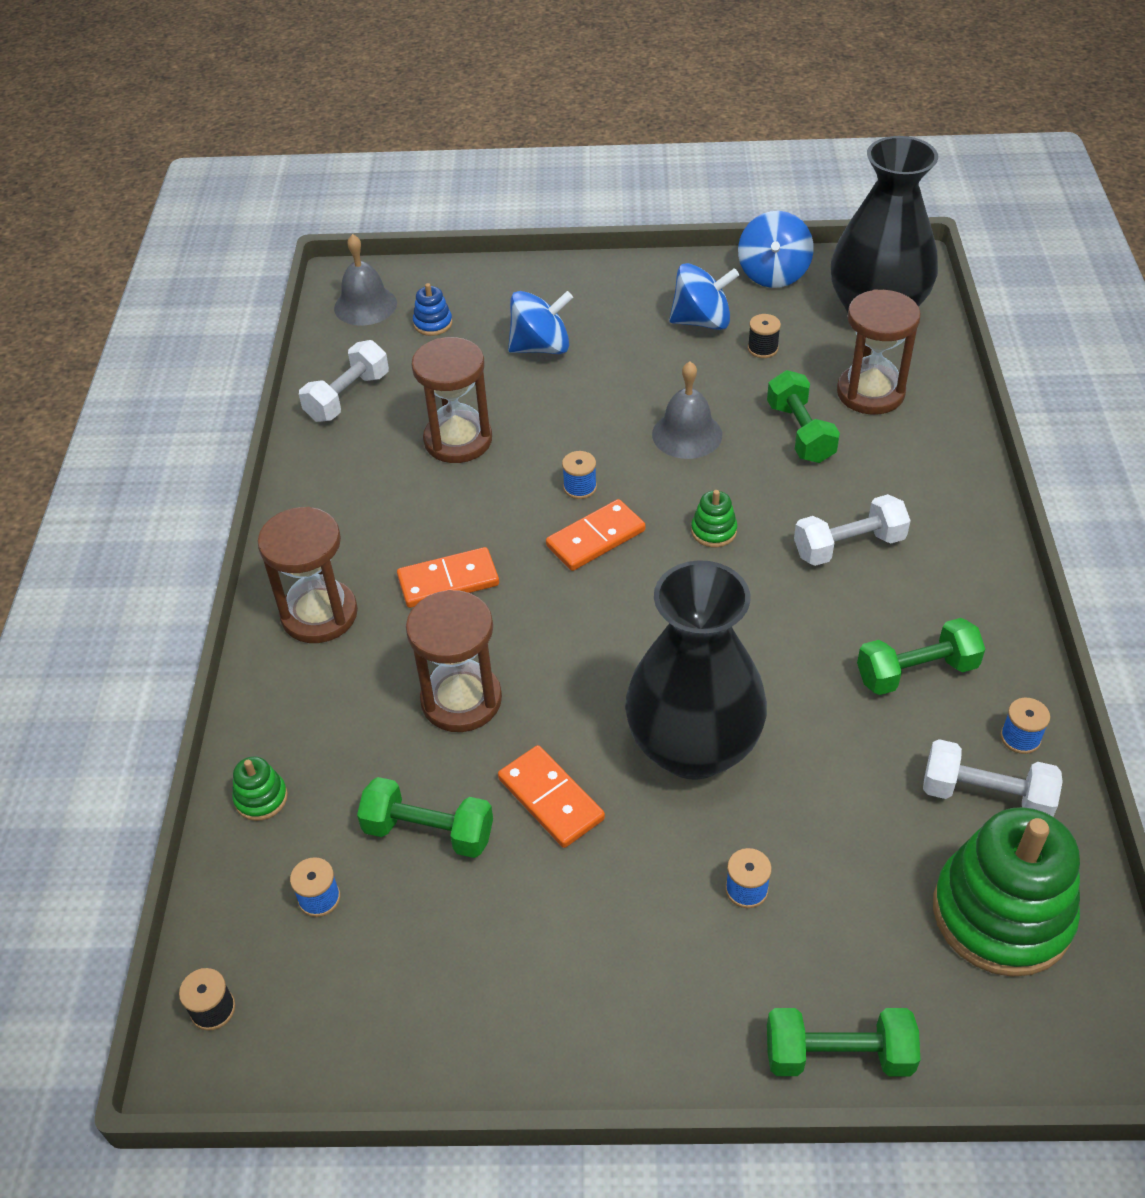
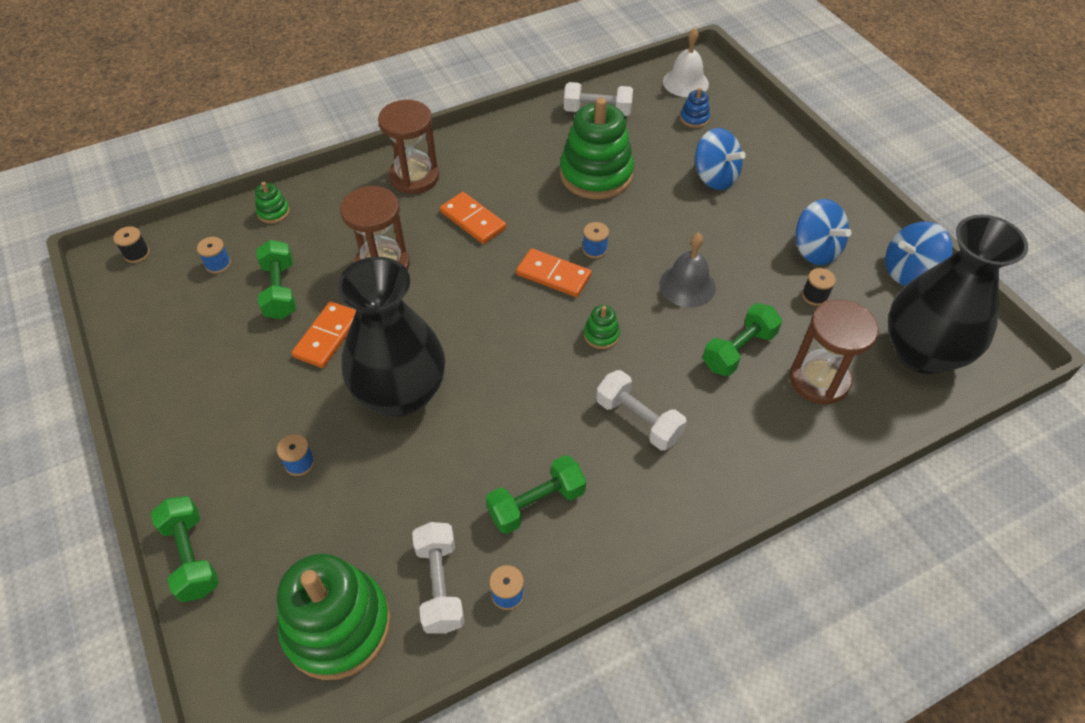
camera: 60 degrees right, 5 degrees up
grey bell [334,234,397,325] -> white bell [663,28,709,97]
brown hourglass [411,337,492,463] -> green stacking toy [560,97,634,199]
green dumbbell [857,618,985,695] -> green dumbbell turned 75 degrees counterclockwise [486,455,586,534]

